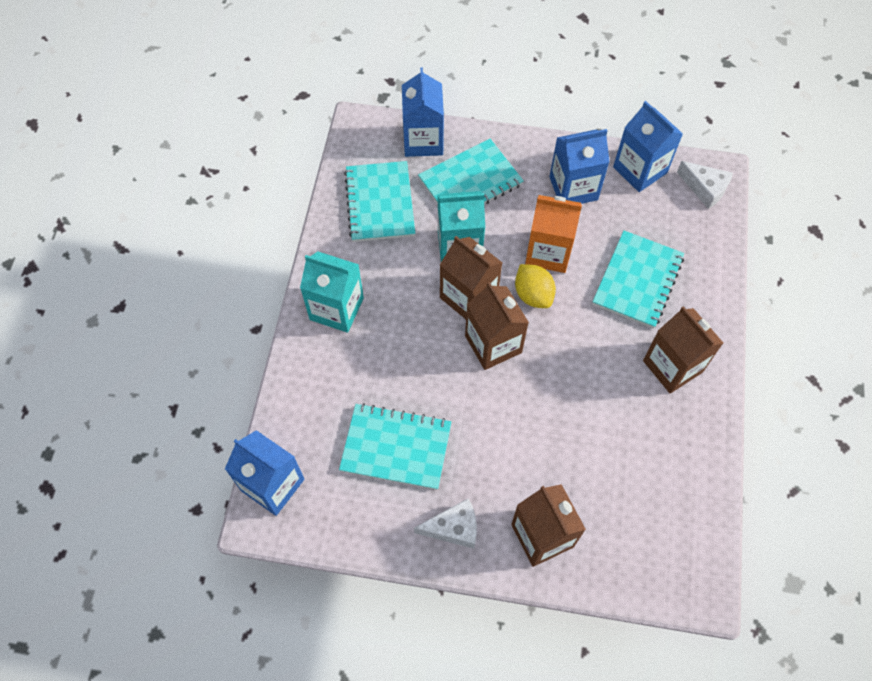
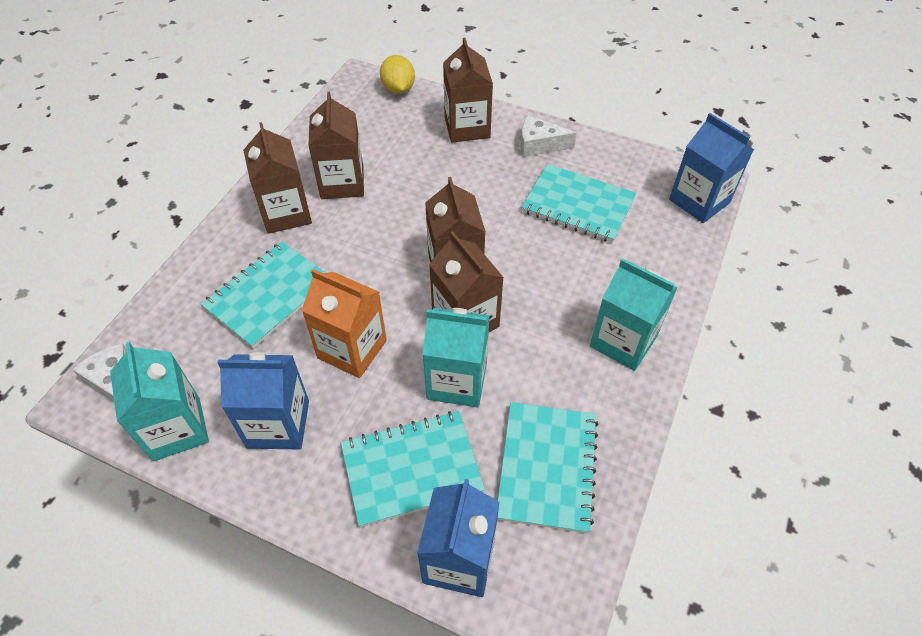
camera: 165 degrees left, 10 degrees down
yellow lemon [515,264,556,308] -> yellow lemon moved to [380,55,415,94]
blue carton [613,101,683,192] -> turquoise carton [110,342,209,461]
none -> brown carton [308,92,364,199]

